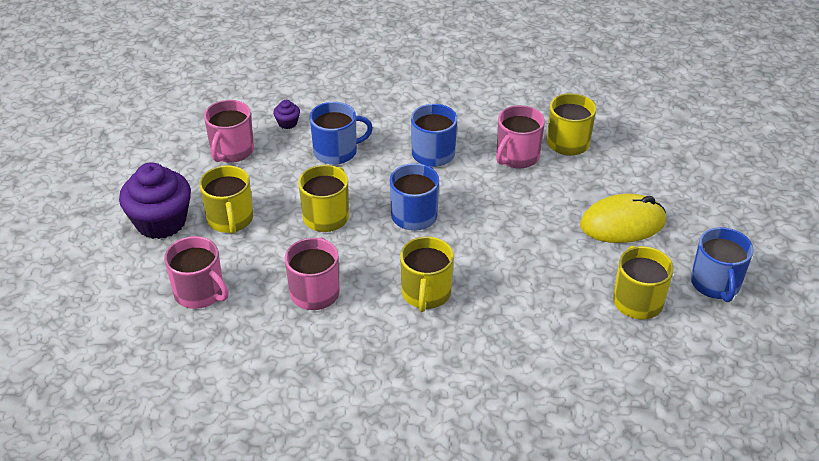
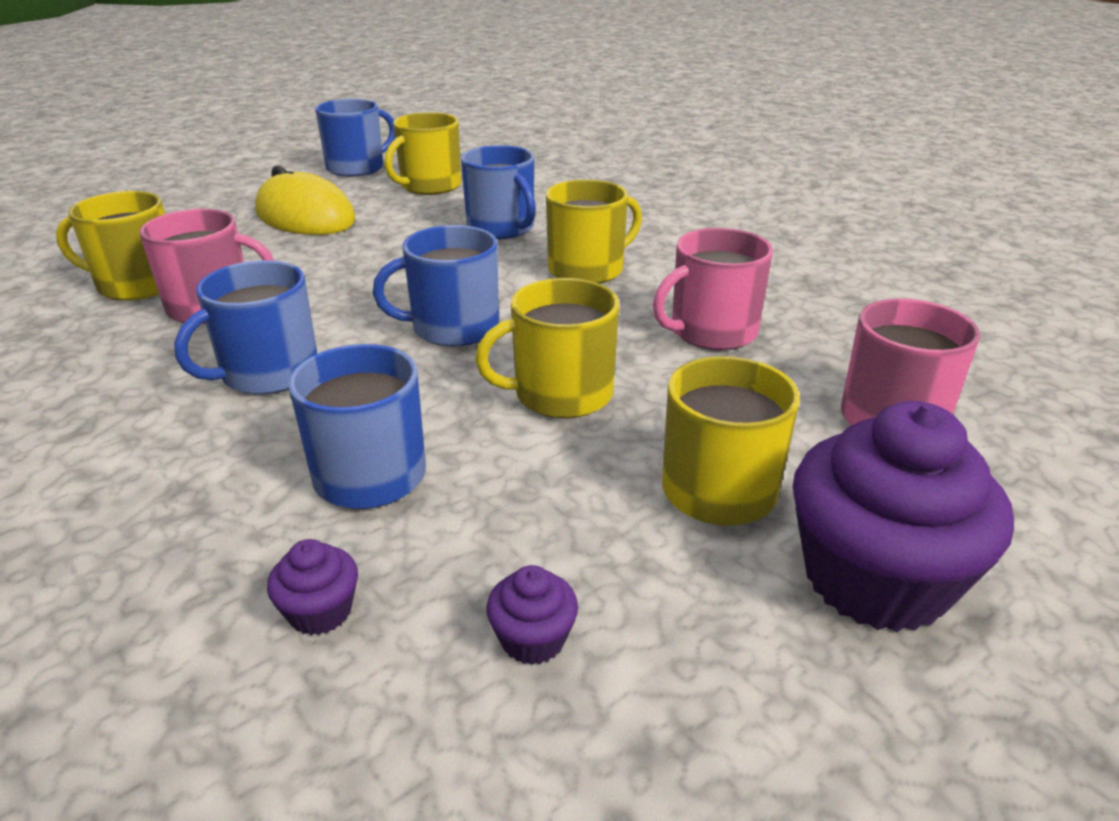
camera: 130 degrees left, 10 degrees down
pink mug [204,100,254,163] -> purple cupcake [486,565,578,665]
none -> blue mug [461,145,536,239]

